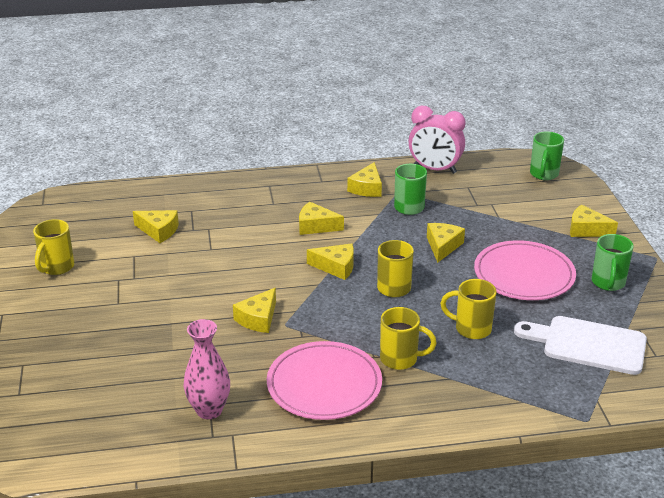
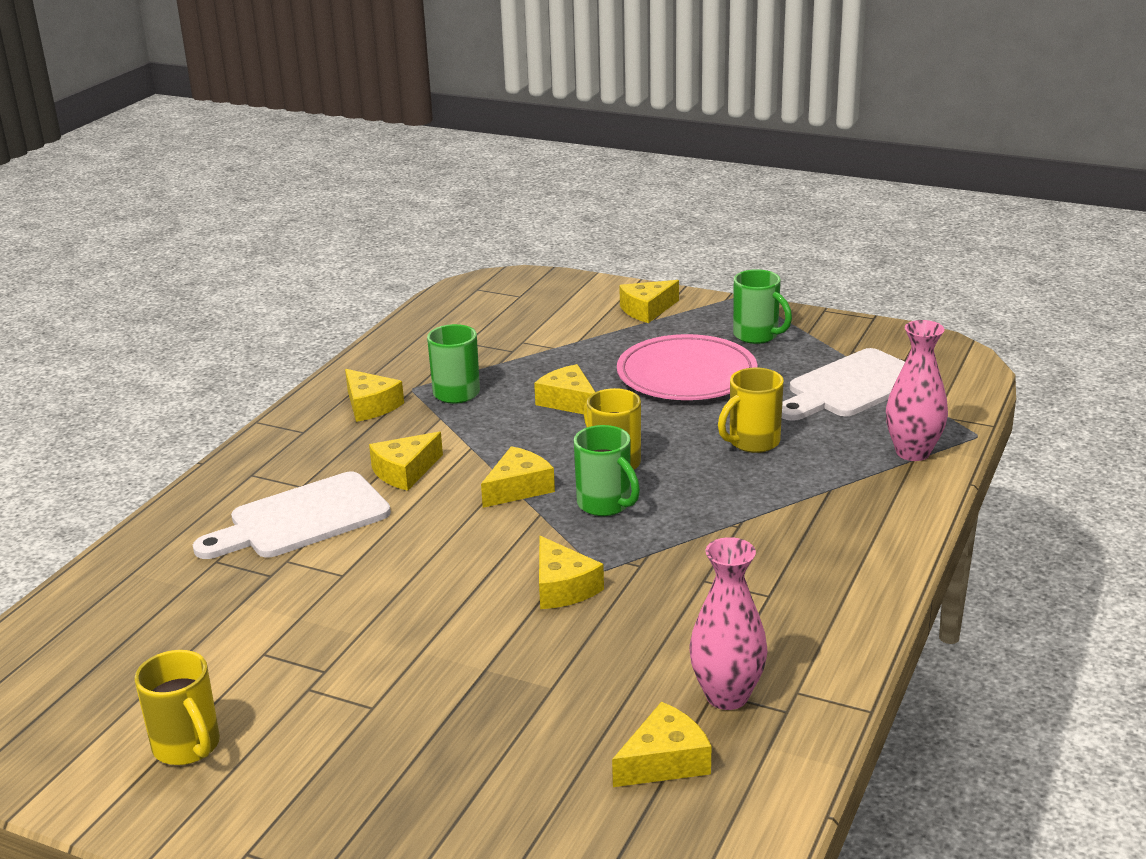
camera: 55 degrees left, 5 degrees down
yellow cheese [133,210,179,243] -> yellow cheese moved to [612,702,711,787]
pink plate [267,341,382,420] -> none
yellow mug [380,307,437,370] -> none
pink clock [409,106,465,174] -> none
green mug [530,132,564,180] -> green mug moved to [574,425,640,516]
none -> white cutting board [193,472,391,559]
none -> pink vase [886,320,948,461]

